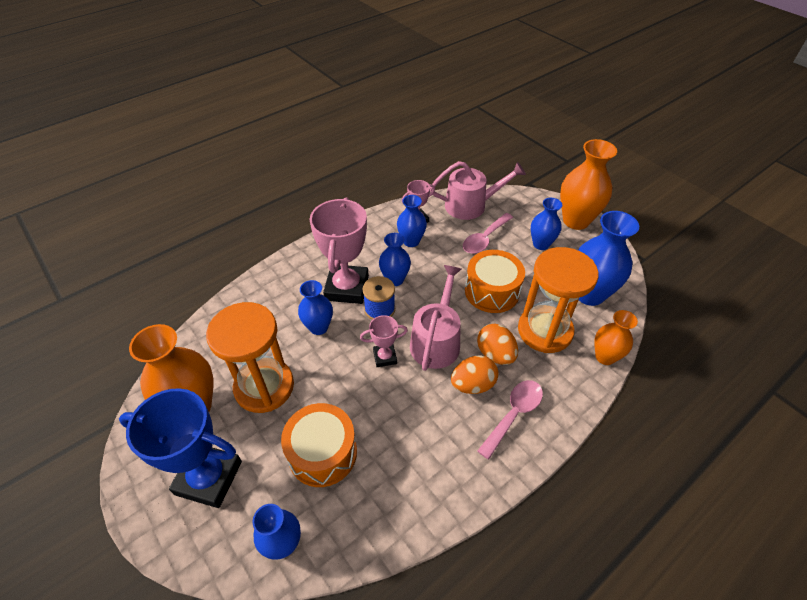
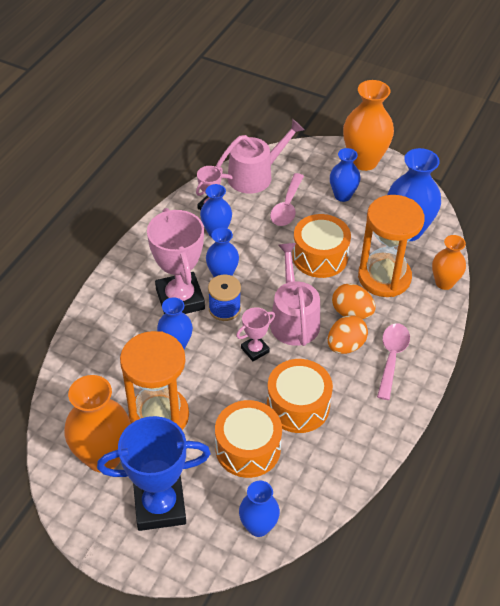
camera: 25 degrees left, 0 degrees up
none -> orange drum [267,359,333,433]

